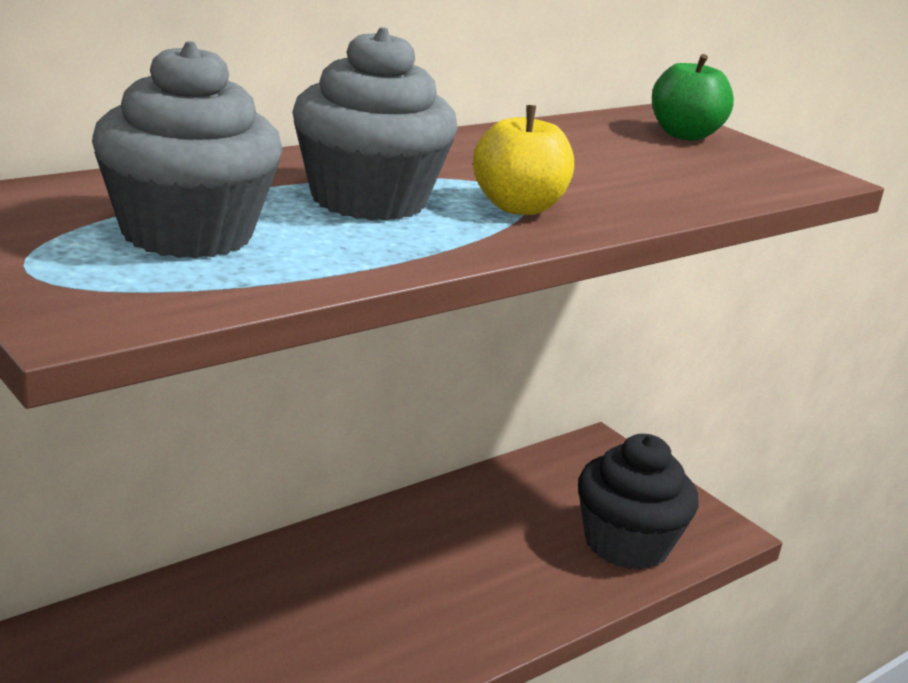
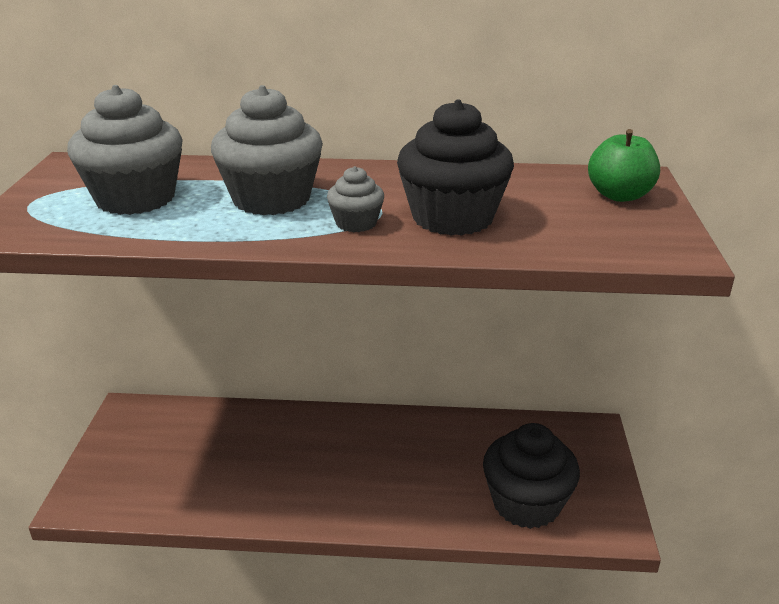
camera: 45 degrees right, 5 degrees up
yellow apple [473,105,574,215] -> grey cupcake [327,166,384,232]
none -> black cupcake [397,99,514,236]

